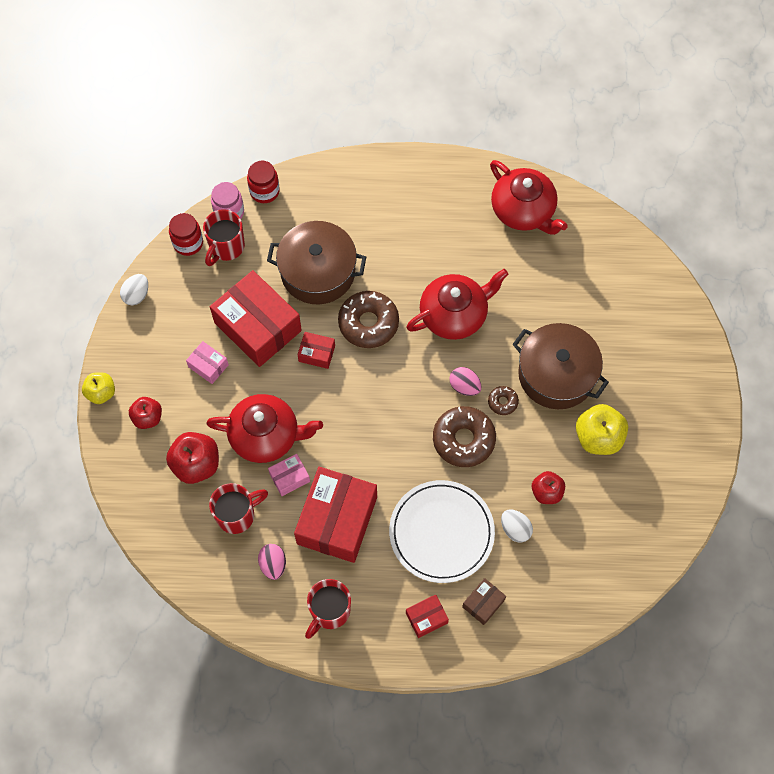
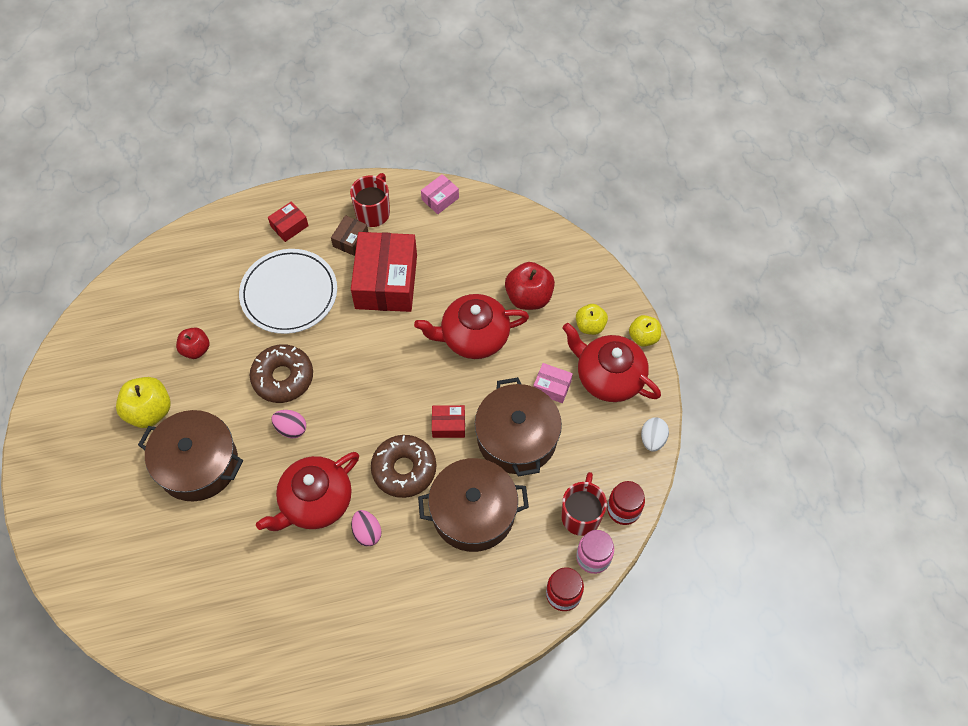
camera: 165 degrees right, 5 degrees down
red apple [129,397,162,429] -> yellow apple [576,304,608,335]
red mug [209,483,268,534] -> none
red box [210,270,302,367] -> brown pot [475,377,562,477]
pink egg [258,544,286,580] -> pink egg moved to [351,510,381,546]
pink box [268,454,310,496] -> pink box moved to [421,174,459,214]
brown box [462,578,506,625] -> brown box moved to [331,215,368,256]
brown donut [488,386,519,415] -> none
red teapot [490,160,568,235] -> red teapot moved to [562,323,661,402]
white egg [501,509,533,543] -> none

